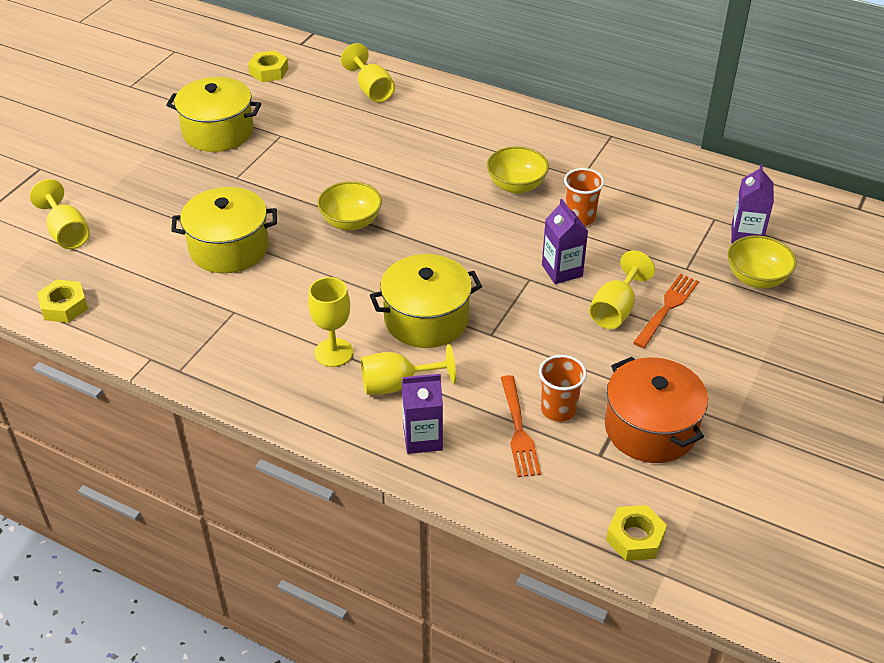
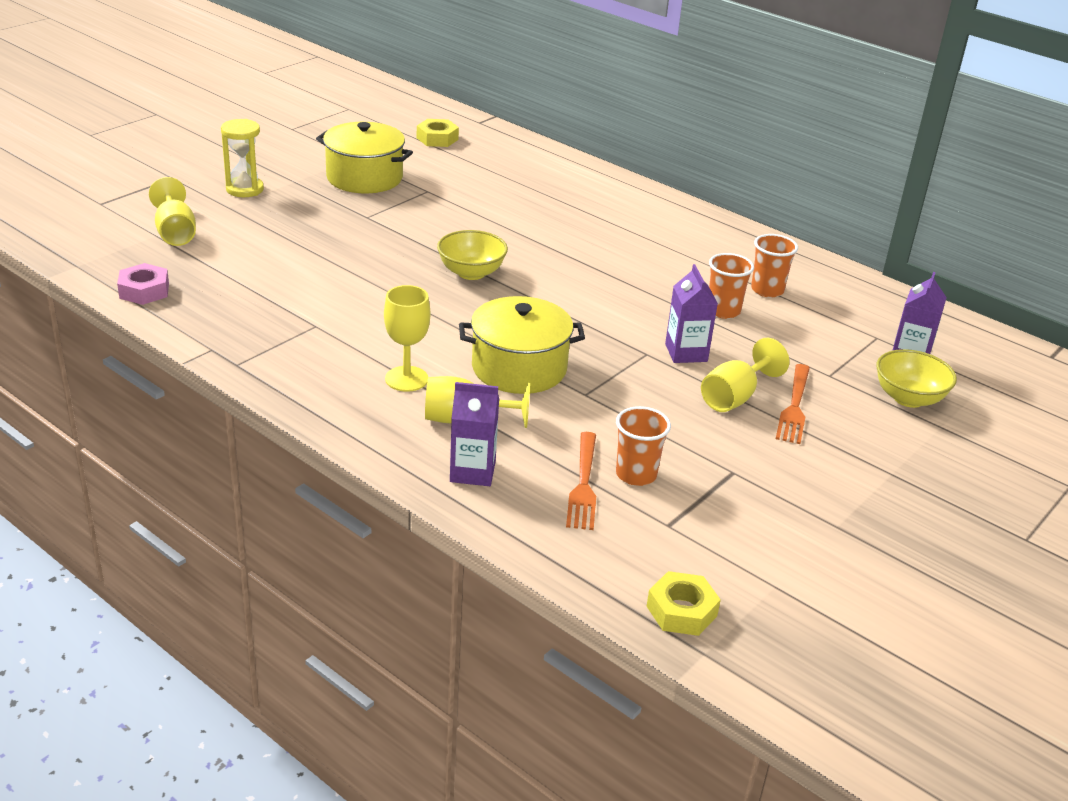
camera: 10 degrees right, 10 degrees down
yellow nut [37,280,88,323] -> pink nut [117,263,169,305]
yellow pot [171,187,277,273] -> none
yellow goblet [341,43,395,103] -> none
yellow bowl [487,146,549,194] -> none
orange pot [605,357,708,463] -> none
orange fork [633,274,699,348] -> orange fork turned 150 degrees clockwise [776,364,810,444]
none -> yellow hourglass [221,119,264,197]
none -> orange cup [751,234,798,298]

